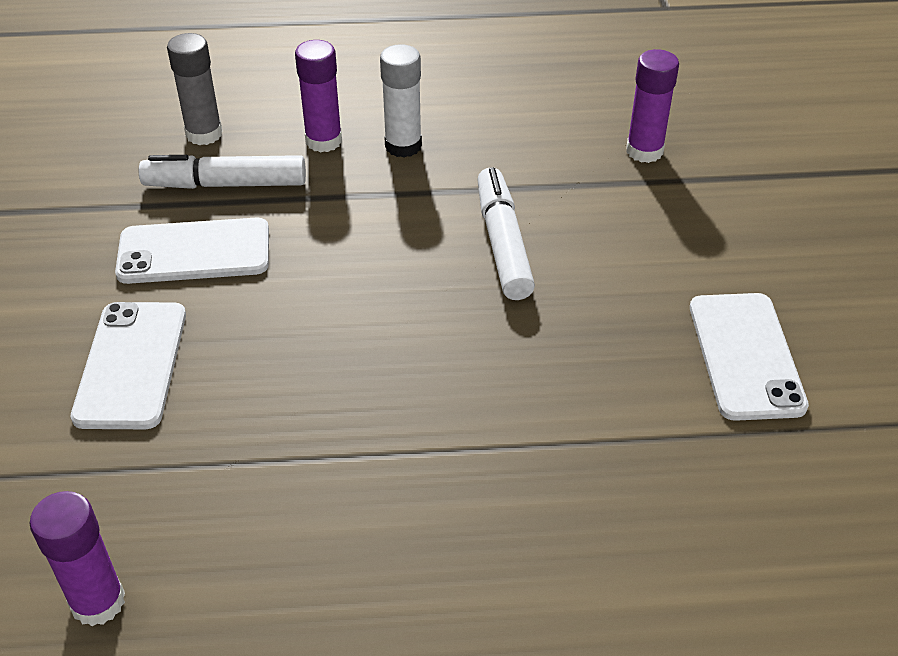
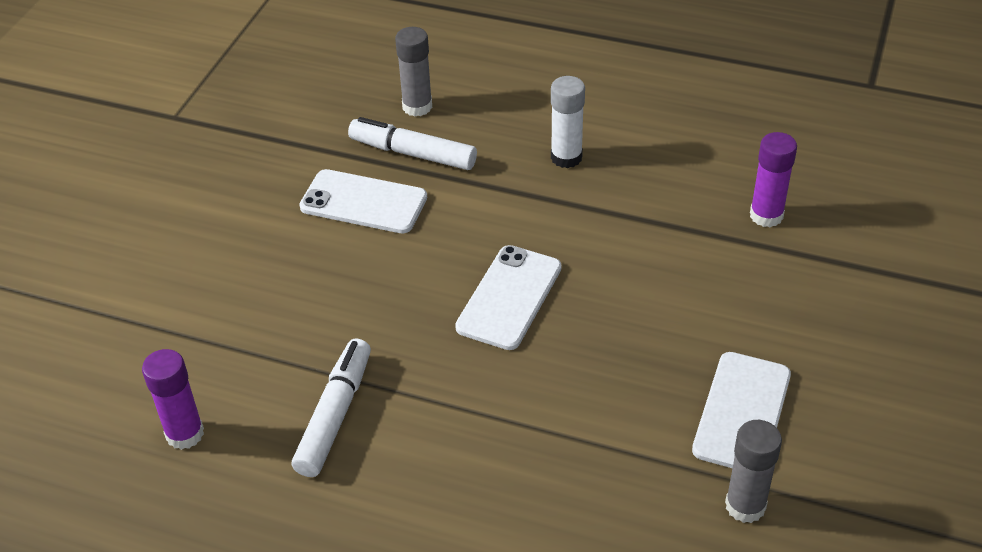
camera: 25 degrees right, 0 degrees up
white phone [70,302,186,429] -> white phone moved to [455,245,562,350]
purple glue stick [295,40,342,152] -> none
white marker [477,167,535,300] -> white marker moved to [292,338,371,477]
none -> grey glue stick [725,420,782,523]

